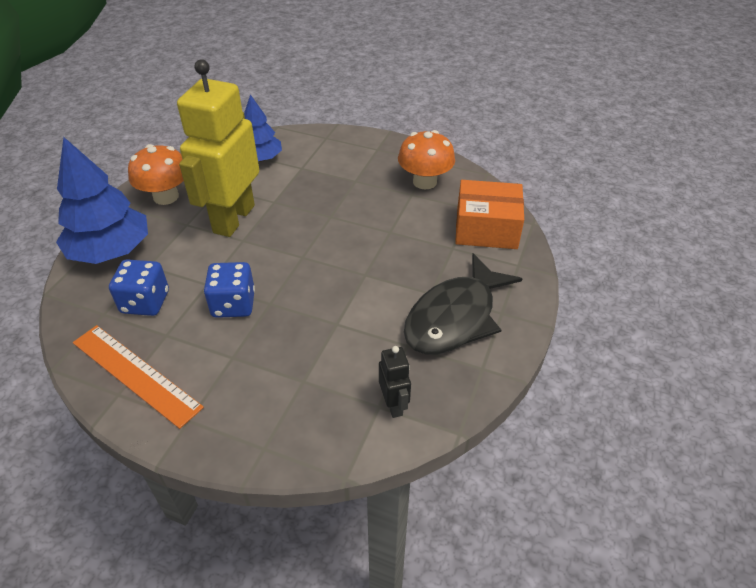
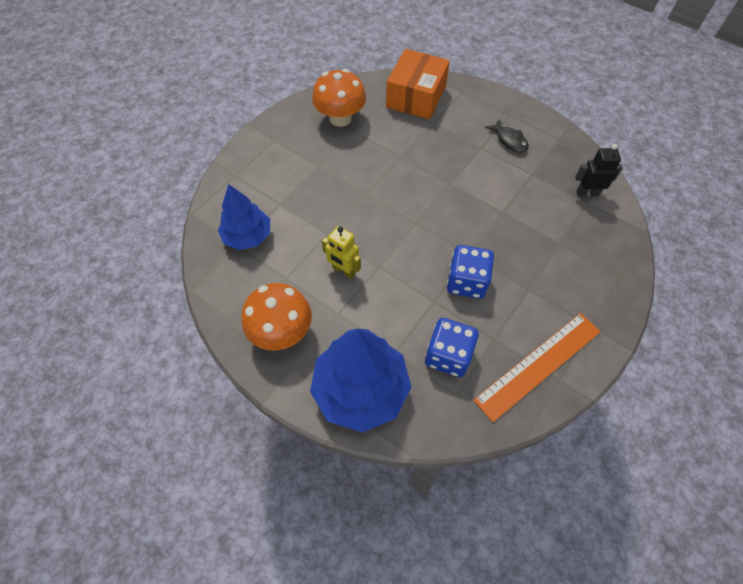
camera: 75 degrees left, 15 degrees up
yellow robot [177,59,259,237] -> yellow robot [322,226,361,279], size x0.42
black fish [404,253,522,355] -> black fish [485,119,529,153], size x0.43

